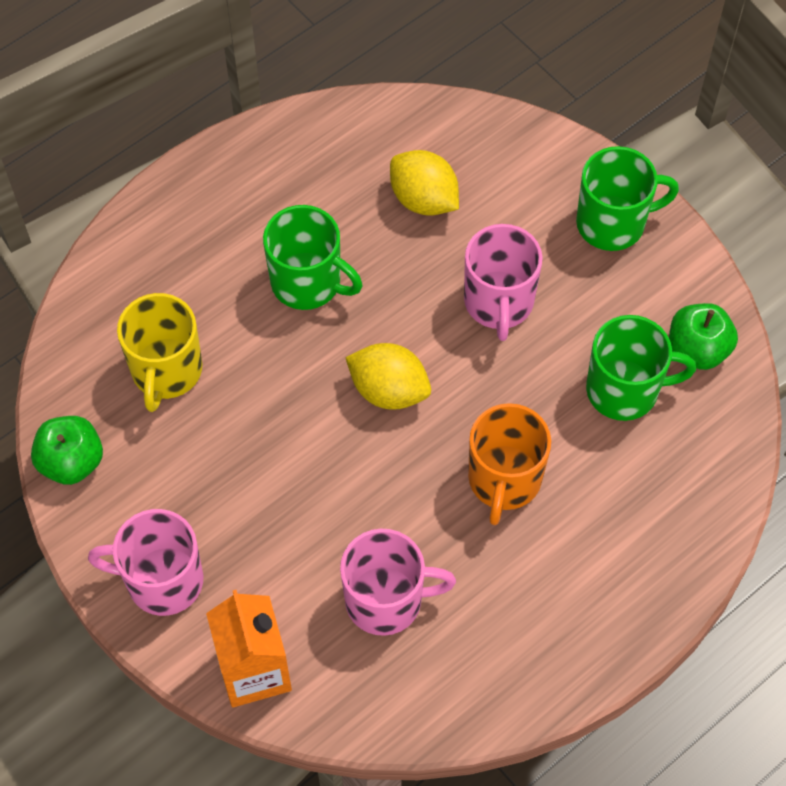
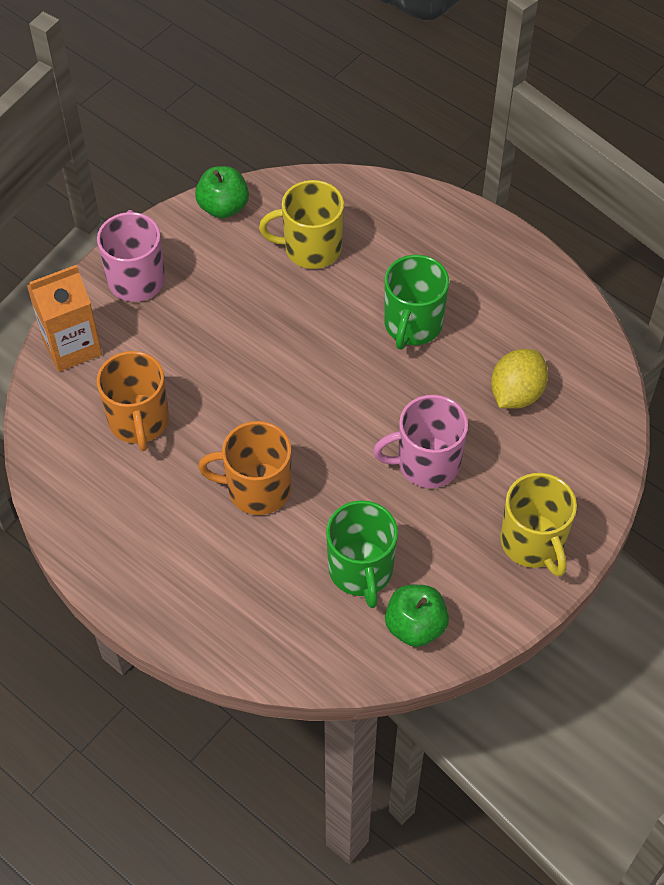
camera: 80 degrees right, 5 degrees down
pink mug [340,529,456,636] -> orange mug [97,351,169,451]
yellow lemon [345,343,431,410] -> none
green mug [576,146,679,251] -> yellow mug [500,473,577,577]

